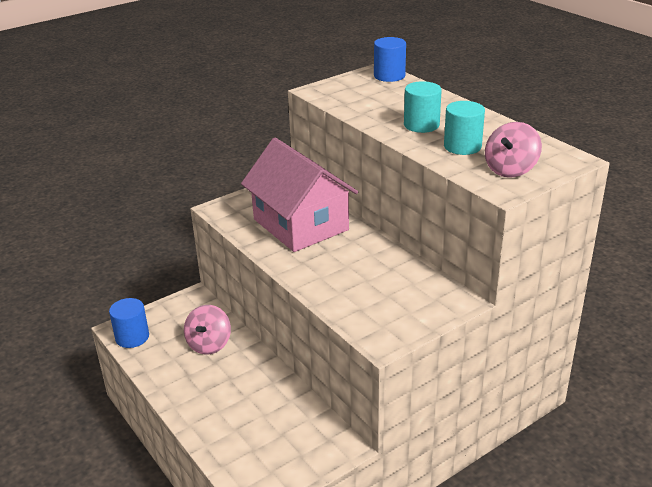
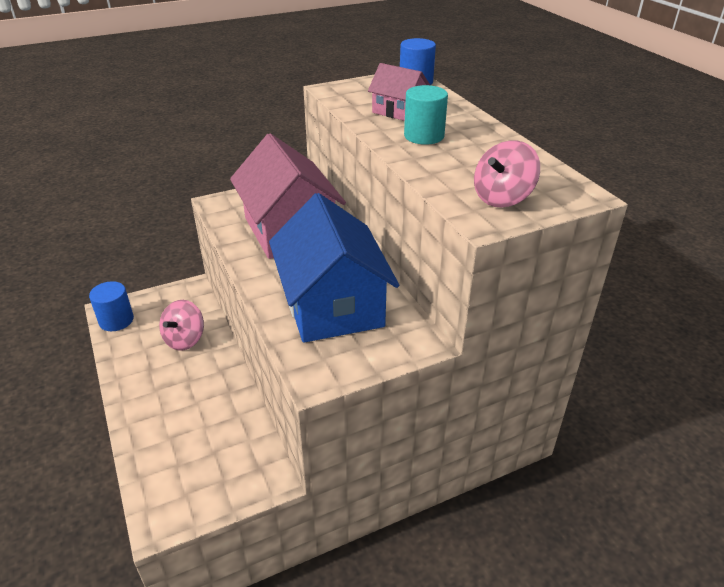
camera: 10 degrees right, 5 degrees up
turquoise cylinder [444,101,485,155] -> none
none -> blue house [269,193,399,343]
none -> pink house [368,63,431,121]

